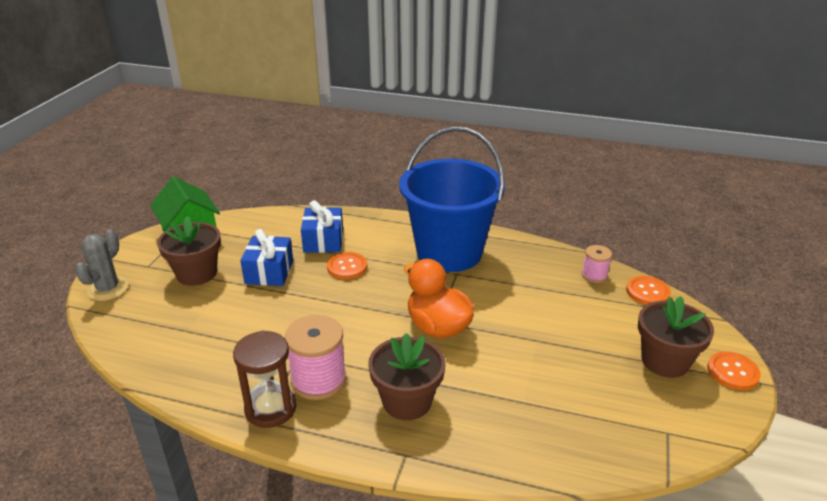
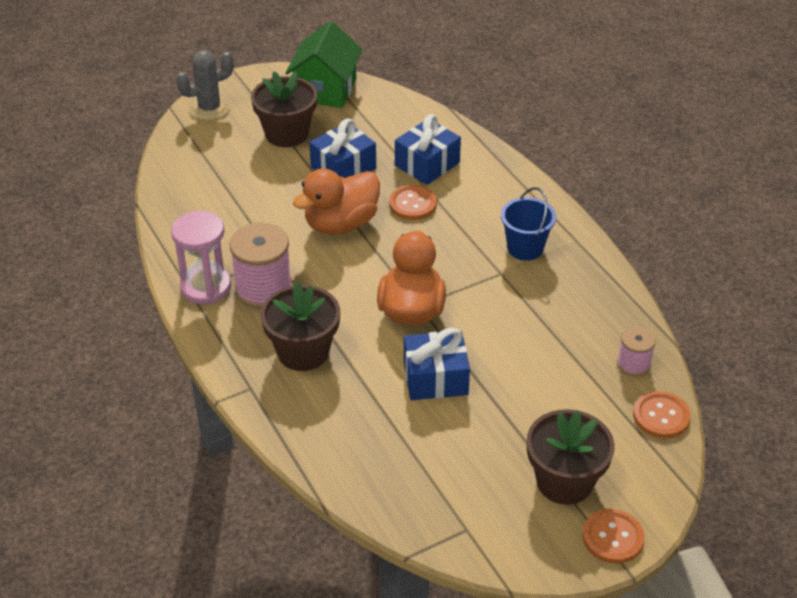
camera: 45 degrees right, 10 degrees up
brown hourglass [233,330,296,428] -> pink hourglass [171,211,231,304]
blue bucket [399,126,505,272] -> blue bucket [501,187,556,261], size x0.43
none -> orange duck [293,168,380,235]
none -> blue gift [404,328,470,400]

